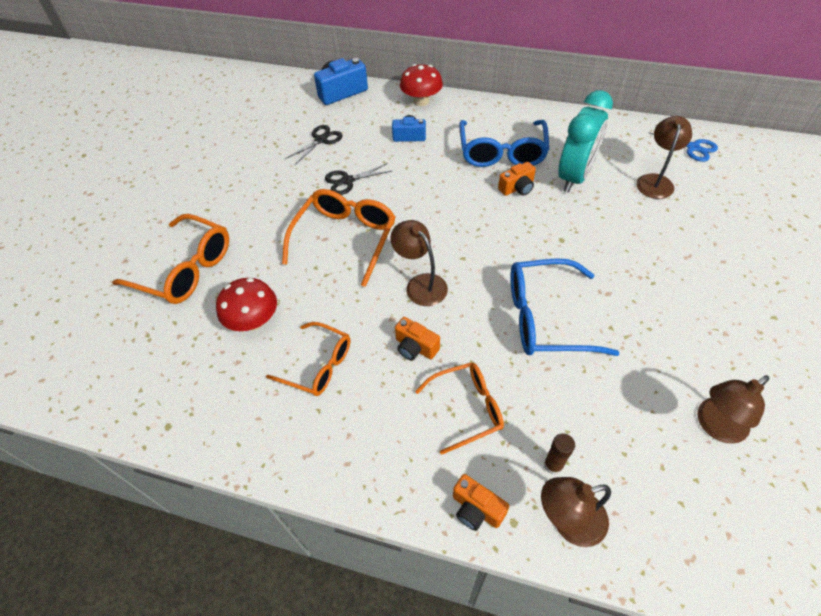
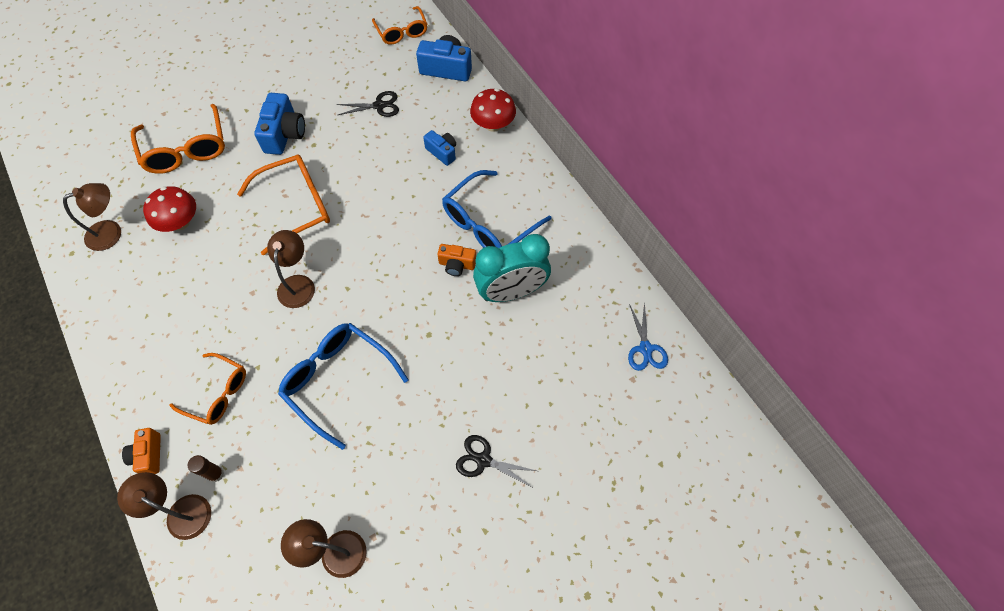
camera: 40 degrees right, 10 degrees up
orange glasses [266,322,351,396] -> orange glasses moved to [372,6,427,45]
black scissors [325,163,391,195] -> black scissors moved to [456,435,537,487]
orange camera [395,317,440,360] -> none
brown lamp [636,116,692,199] -> brown lamp moved to [63,183,121,251]
none -> blue camera [254,93,305,155]

